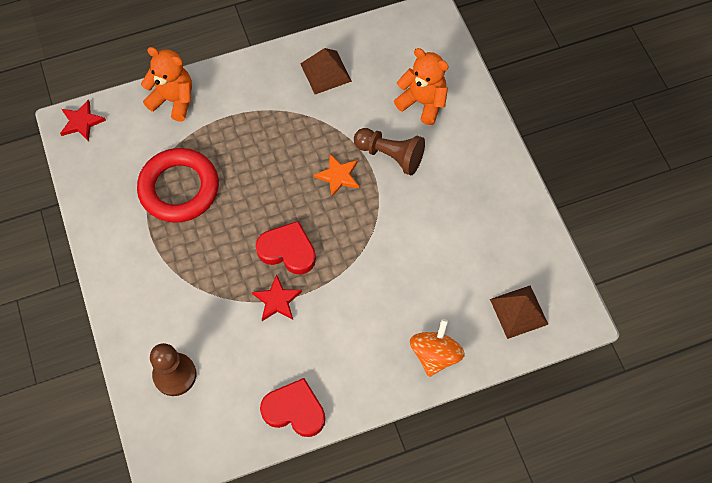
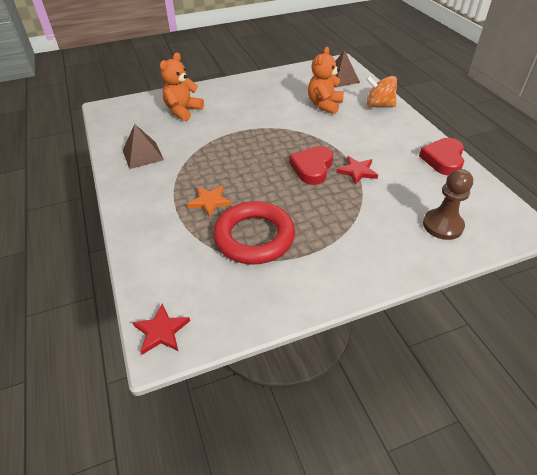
camera: 90 degrees left, 20 degrees down
orange teddy bear [141,47,192,122] -> orange teddy bear moved to [308,47,344,114]
orange star [313,154,359,197] -> orange star moved to [187,185,232,218]
brown pawn [354,128,425,175] -> none

